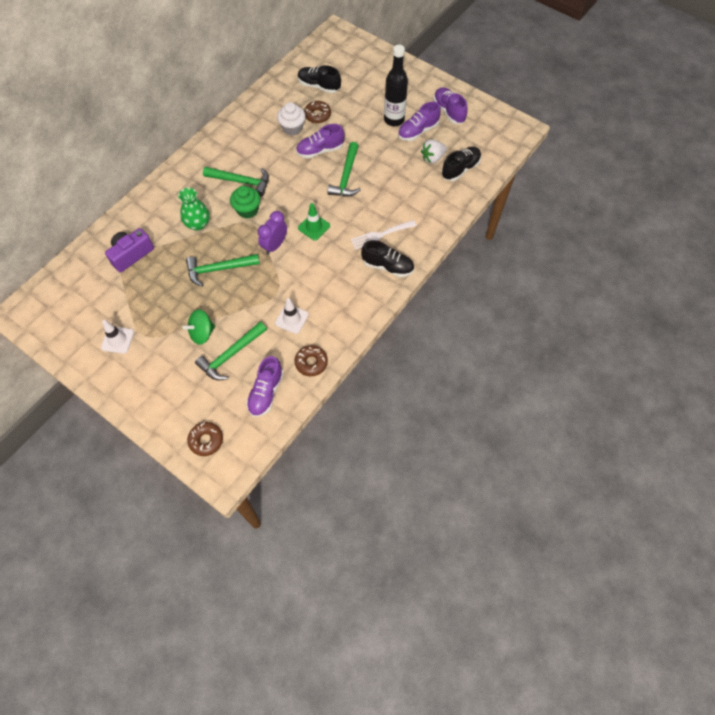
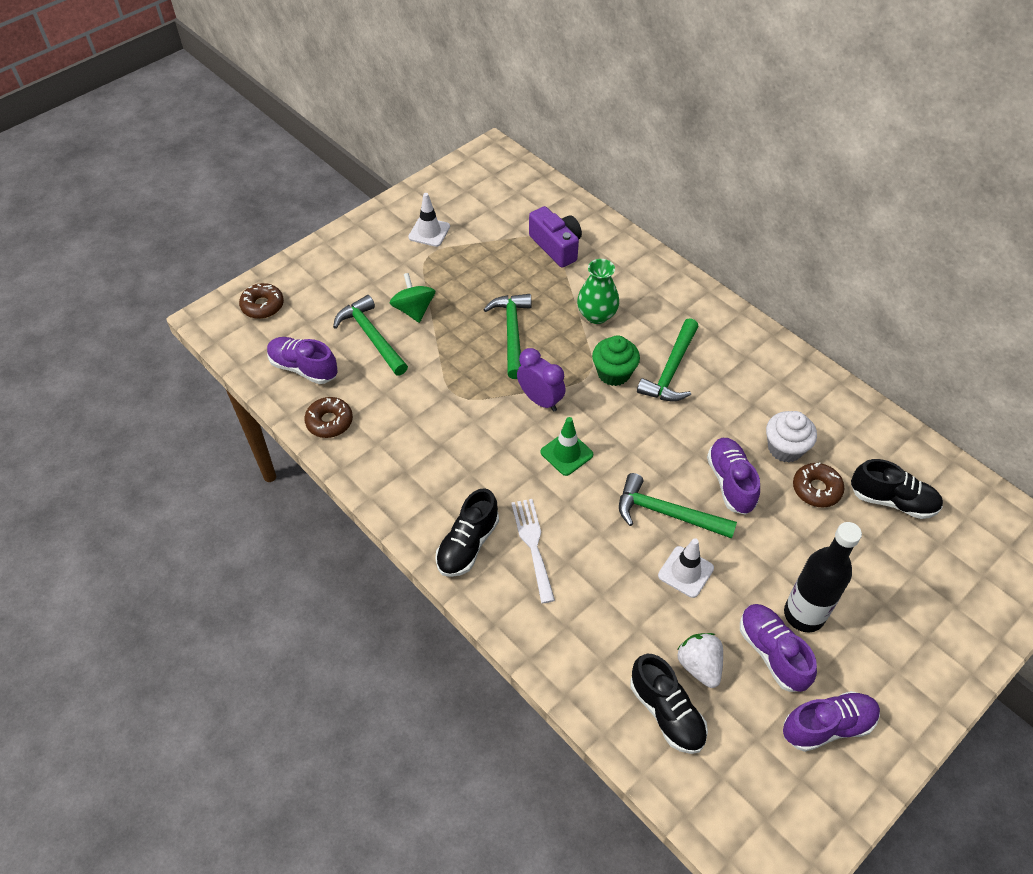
camera: 100 degrees right, 10 degrees down
white traffic cone [275,298,309,334] -> white traffic cone moved to [658,538,714,598]
black shoe [298,65,341,93] -> black shoe turned 75 degrees clockwise [851,459,943,519]

